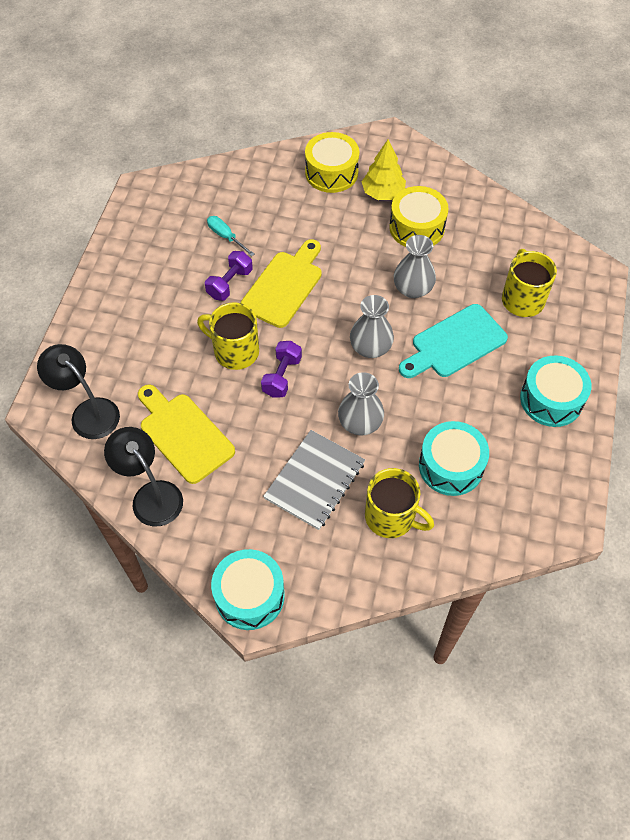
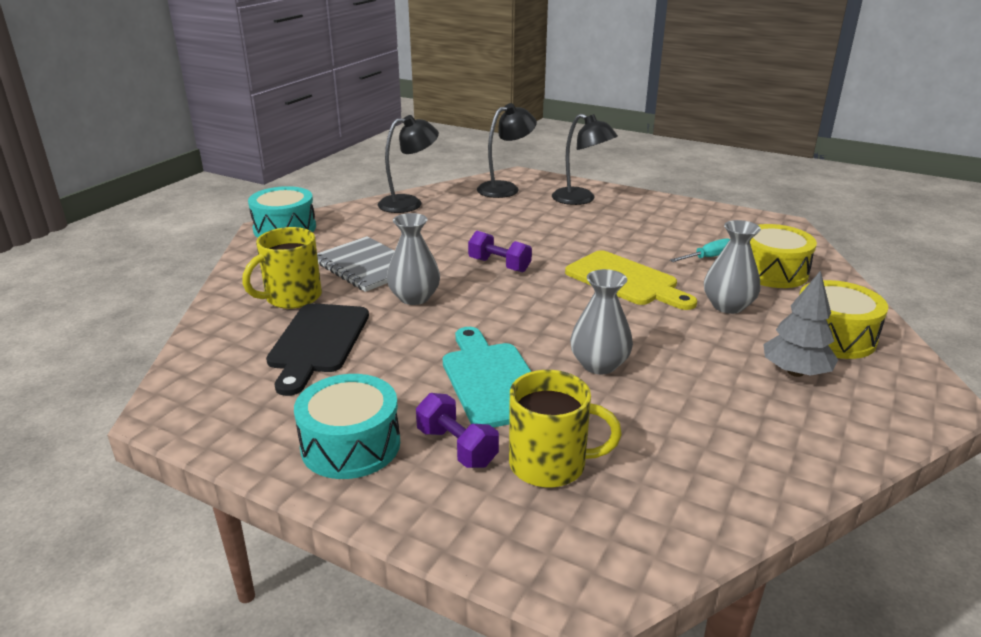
camera: 105 degrees right, 30 degrees down
yellow cutting board [138,384,235,484] -> none
yellow mug [197,302,259,370] -> none
purple dumbbell [205,251,253,301] -> purple dumbbell moved to [416,393,499,468]
grey vase [350,295,394,358] -> grey vase moved to [704,220,761,314]
yellow tree [361,139,406,200] -> grey tree [763,270,838,377]
yellow drum [389,186,449,247] -> yellow drum moved to [750,224,817,288]
turquoise drum [419,421,489,496] -> black cutting board [266,303,369,396]
none -> black lamp [552,114,618,205]

